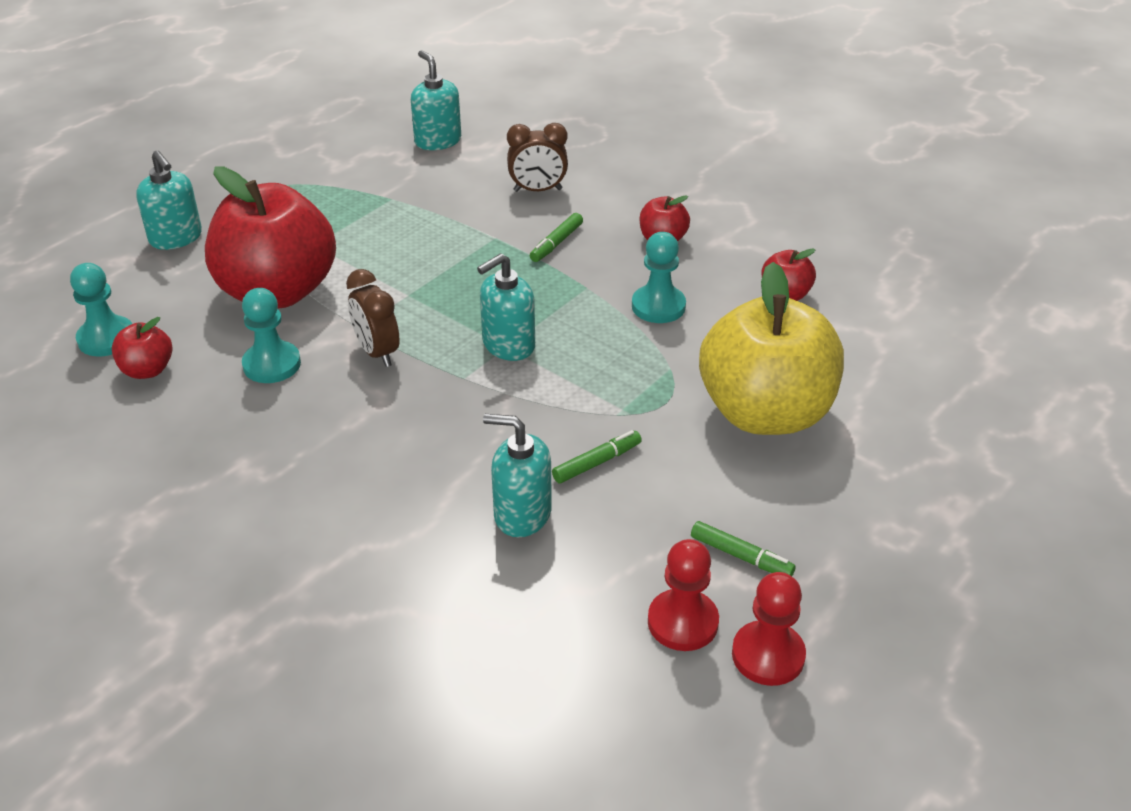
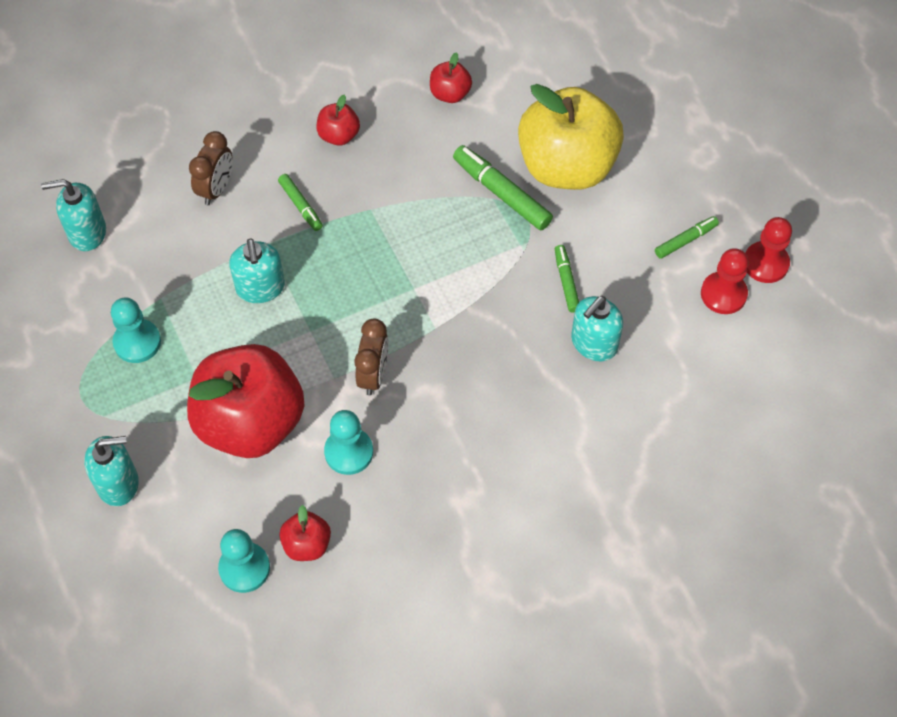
camera: 65 degrees left, 20 degrees up
brown clock [346,269,400,367] -> brown clock turned 75 degrees counterclockwise [354,318,389,396]
turquoise soap dispenser [477,253,535,361] -> turquoise soap dispenser moved to [229,238,285,303]
turquoise pawn [632,232,686,323] -> turquoise pawn moved to [111,297,161,363]
none -> green marker [453,145,553,230]

